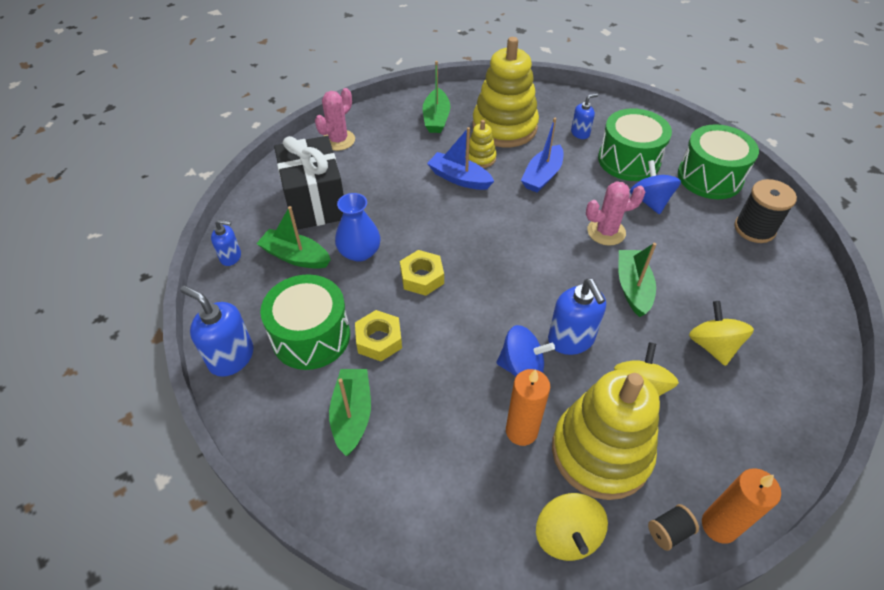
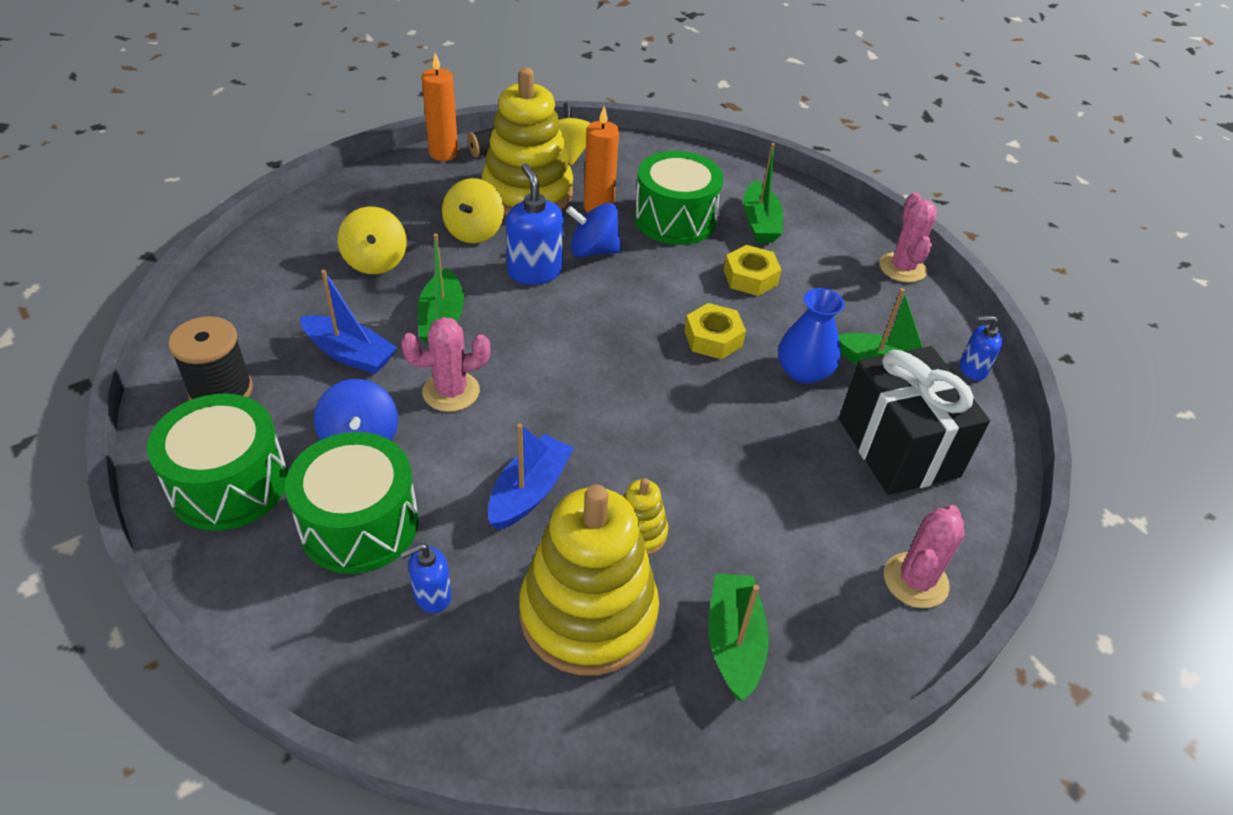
camera: 175 degrees right, 5 degrees down
blue soap dispenser [180,286,253,377] -> pink cactus [879,192,937,283]
green drum [260,274,350,370] -> green drum moved to [634,151,723,245]
blue boat [427,127,494,190] -> blue boat moved to [300,270,397,374]

